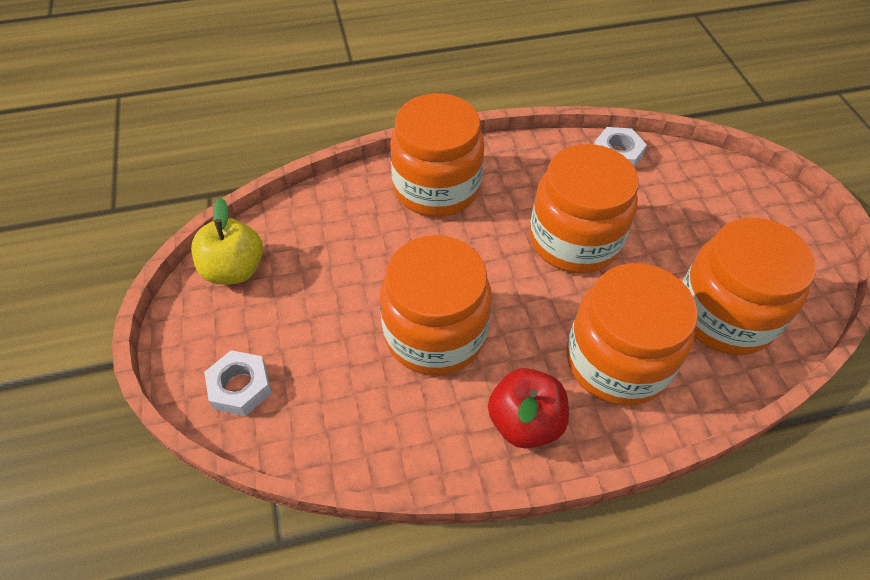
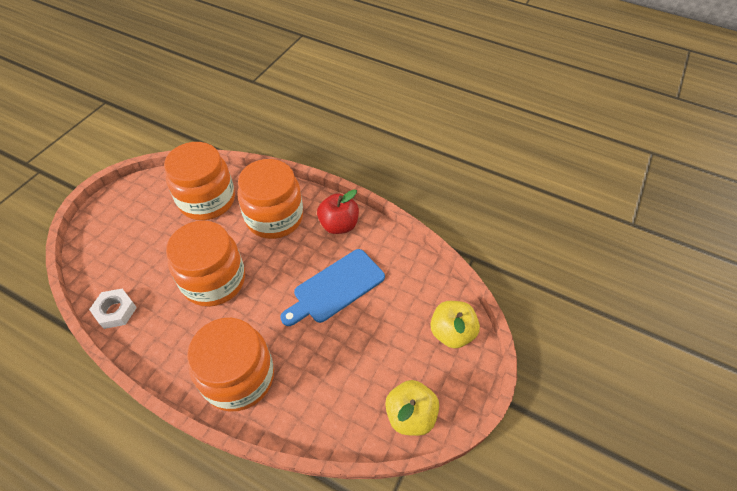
camera: 140 degrees left, 0 degrees up
white nut [204,350,272,416] -> yellow apple [430,301,480,348]
orange jar [380,235,492,375] -> blue cutting board [281,249,385,326]

